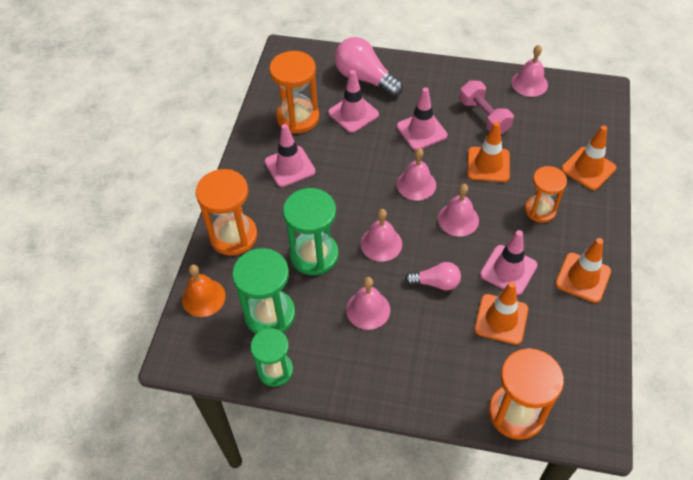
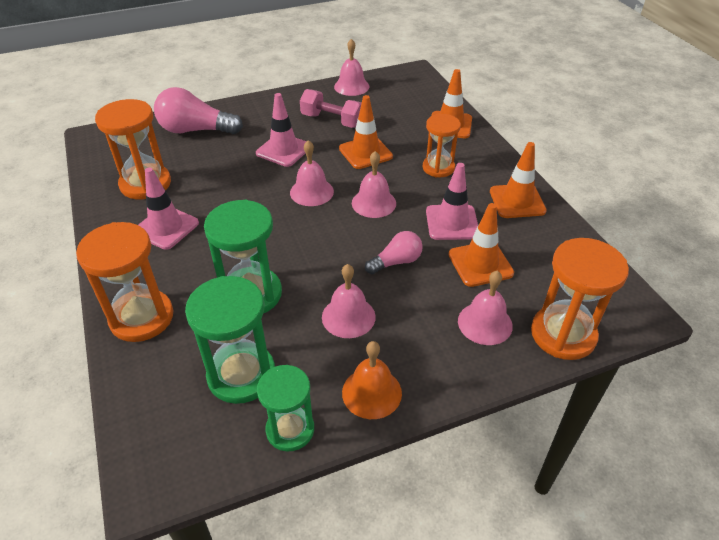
camera: 35 degrees left, 10 degrees down
orange bell [182,265,226,317] -> orange bell moved to [342,341,402,419]
pink traffic cone [328,70,379,133] -> none
pink bell [361,209,402,262] -> pink bell moved to [458,271,513,345]

